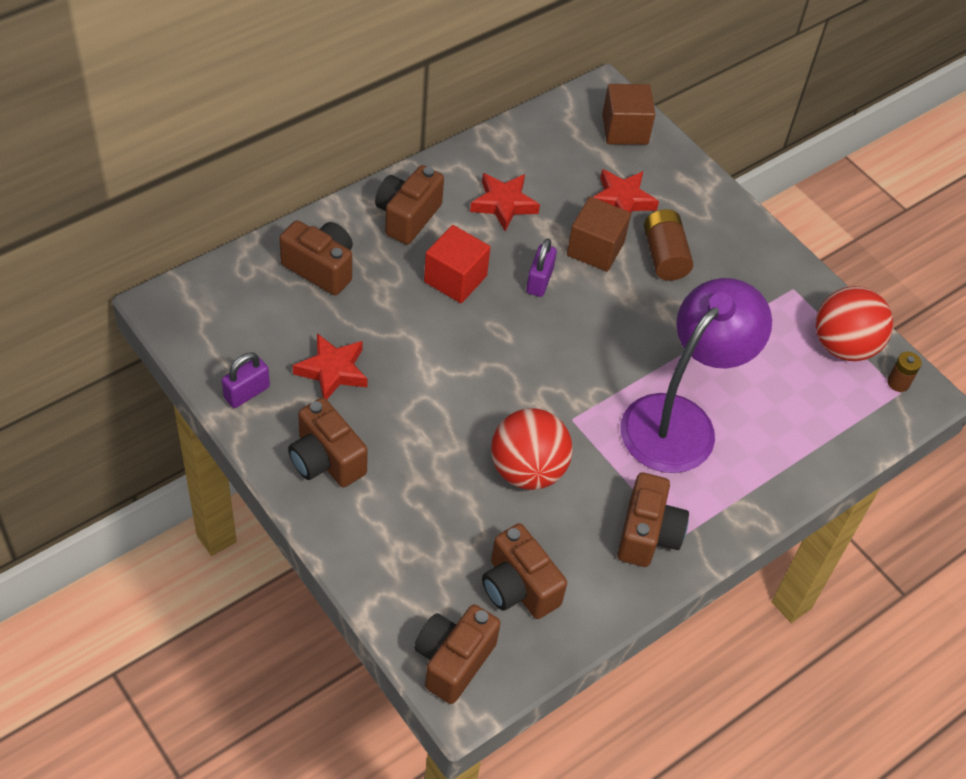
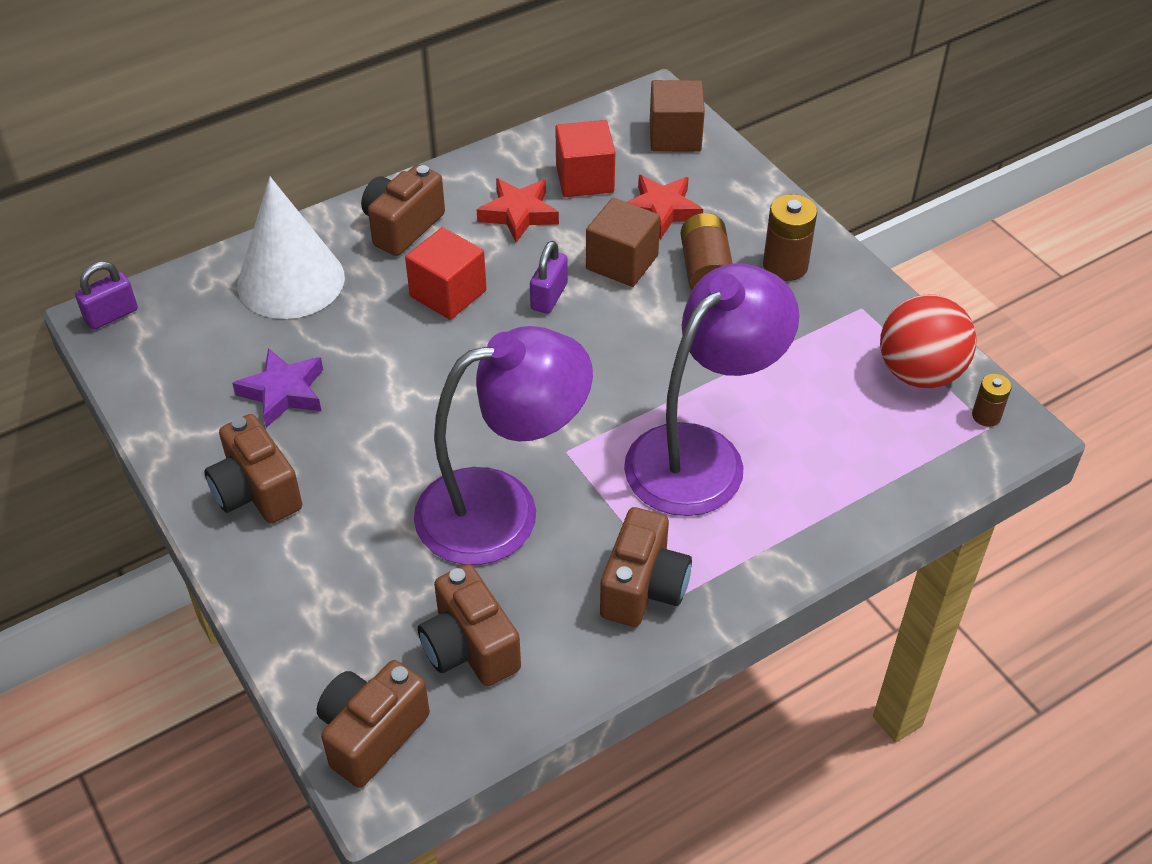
camera: 10 degrees right, 5 degrees down
purple padlock [222,352,270,408] -> purple padlock moved to [75,261,138,330]
brown camera [279,220,353,295] -> white cone [237,177,345,319]
red star [292,333,367,399] -> purple star [232,348,323,428]
red ball [491,408,573,490] -> purple lamp [414,326,593,565]
none -> red cube [555,120,615,197]
none -> brown battery [763,194,817,281]

